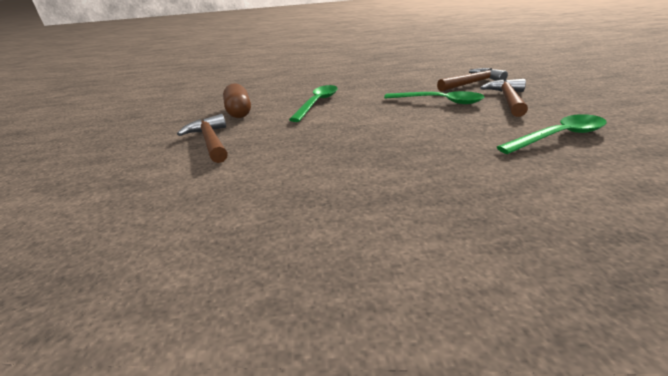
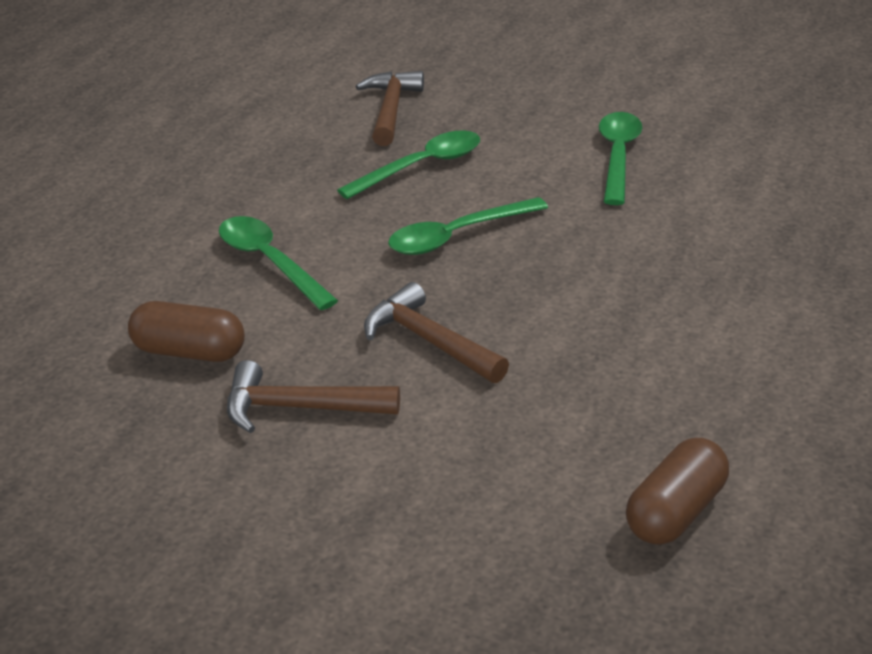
camera: 60 degrees left, 5 degrees up
brown hammer [480,79,528,117] -> brown hammer moved to [364,282,509,383]
none -> green spoon [388,197,548,255]
none -> brown capsule [626,438,729,545]

